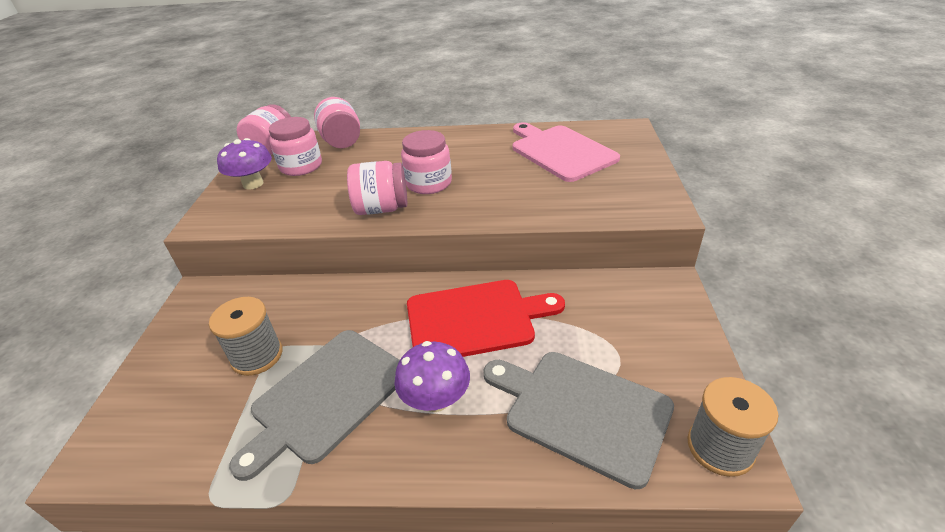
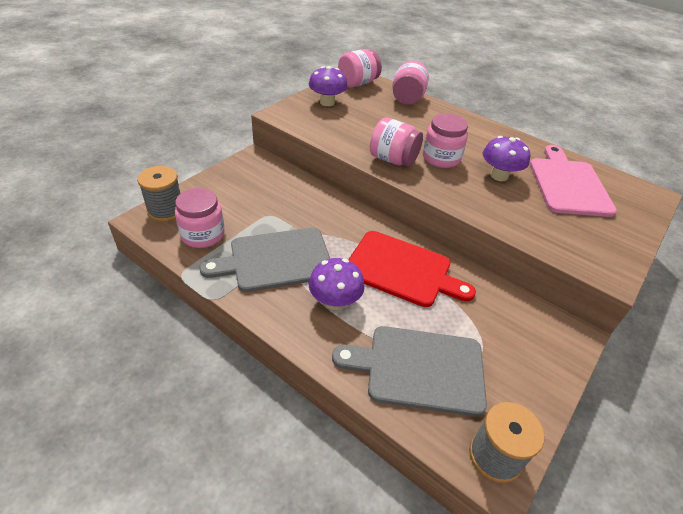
camera: 30 degrees right, 5 degrees up
grey spool [209,297,282,376] -> grey spool moved to [137,166,180,222]
pink jar [269,117,322,176] -> pink jar moved to [175,188,225,248]
grey cutting board [483,352,674,489] -> grey cutting board turned 60 degrees counterclockwise [332,326,487,417]
none -> purple mushroom [483,136,530,181]

